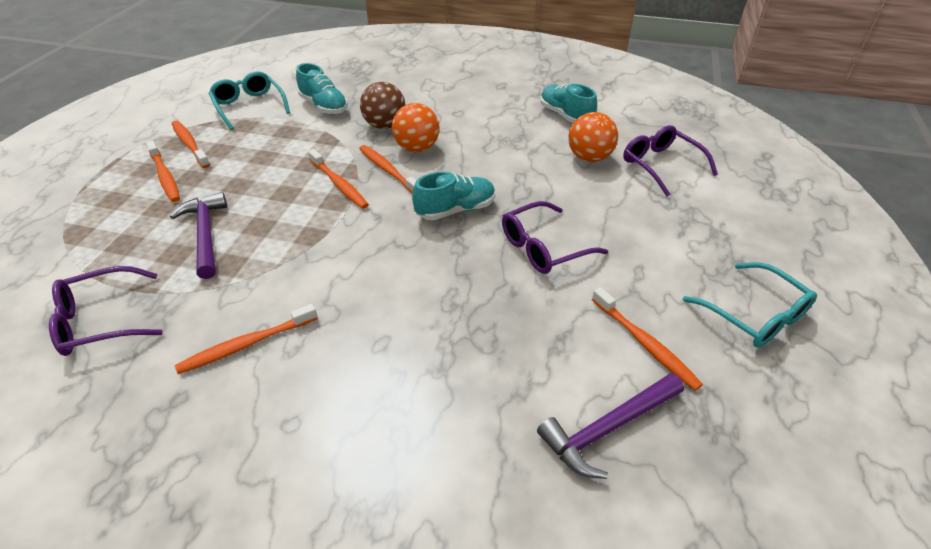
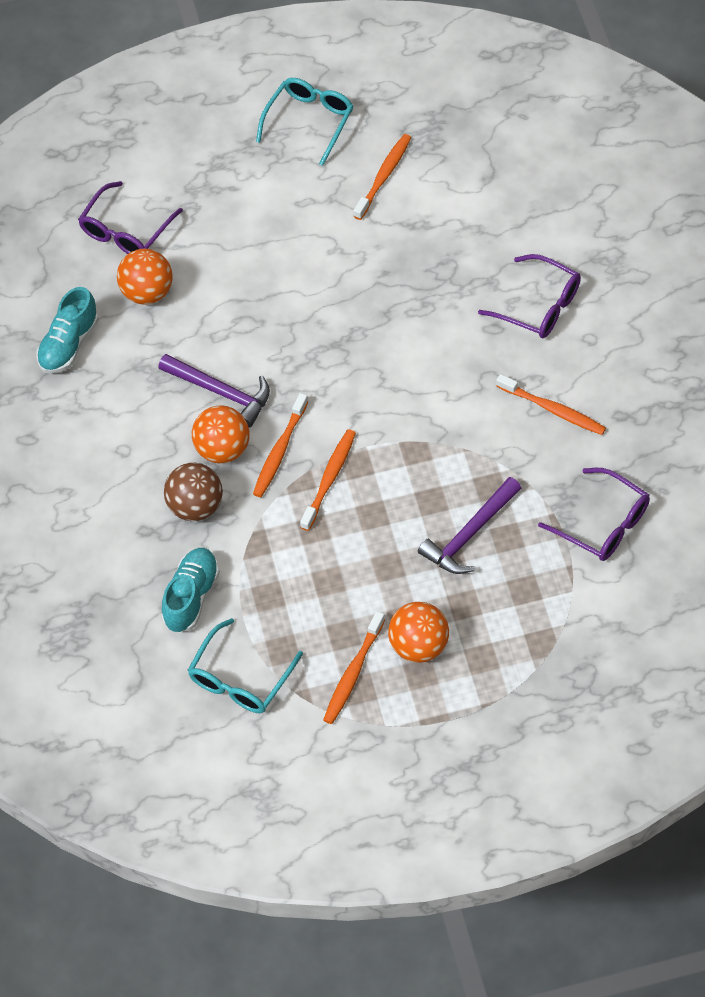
camera: 115 degrees left, 15 degrees up
orange toothbrush [146,140,180,202] -> orange ball [388,602,449,663]
turquoise shoe [412,172,495,220] -> none
purple glasses [502,201,608,274] -> purple glasses moved to [478,254,581,338]
purple hammer [537,373,684,479] -> purple hammer moved to [158,354,270,428]

